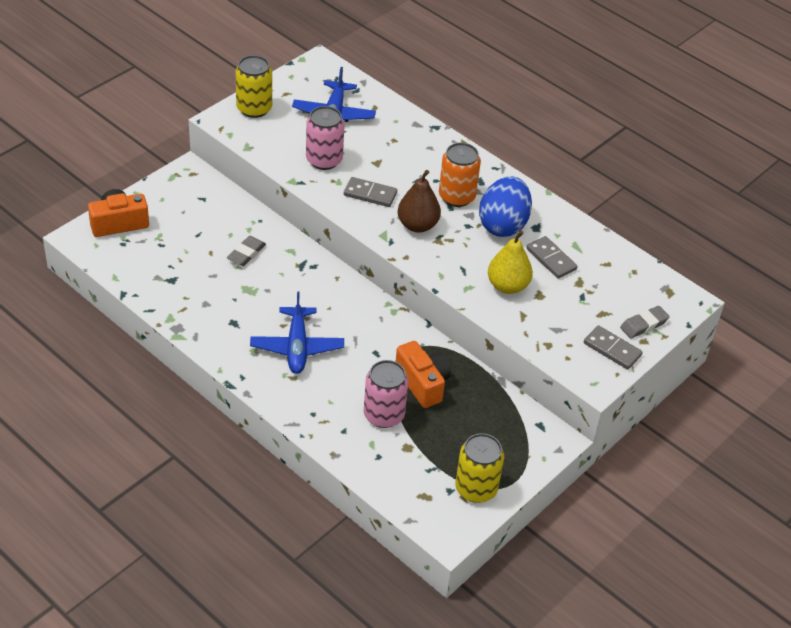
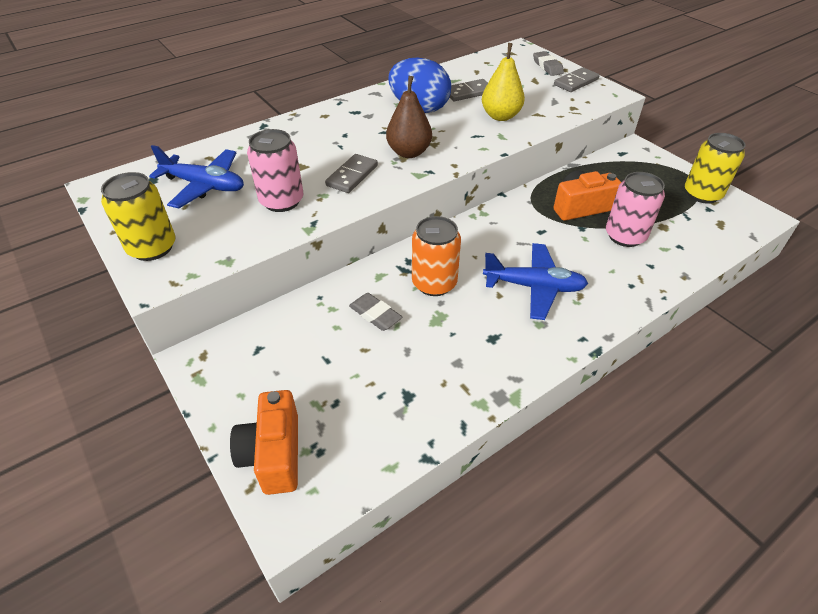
camera: 75 degrees left, 0 degrees up
orange can [439,143,481,207] -> orange can moved to [412,216,461,296]

